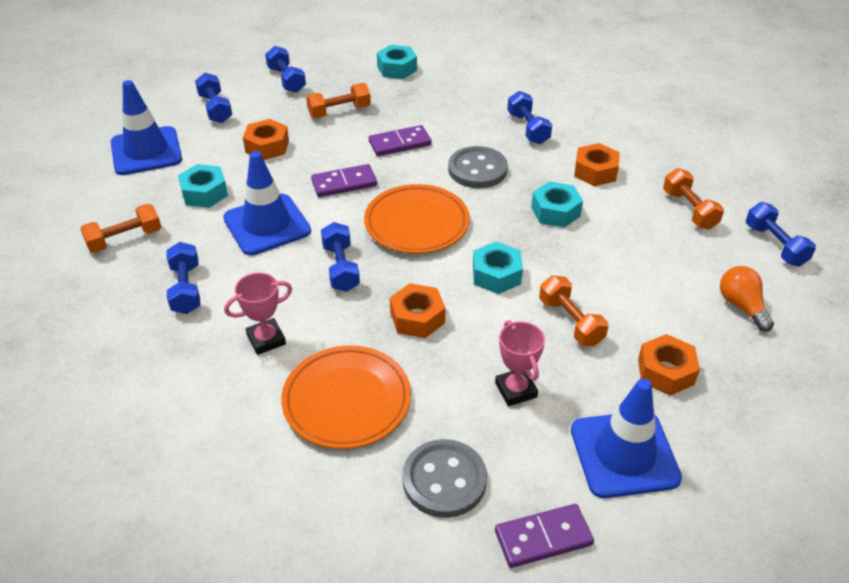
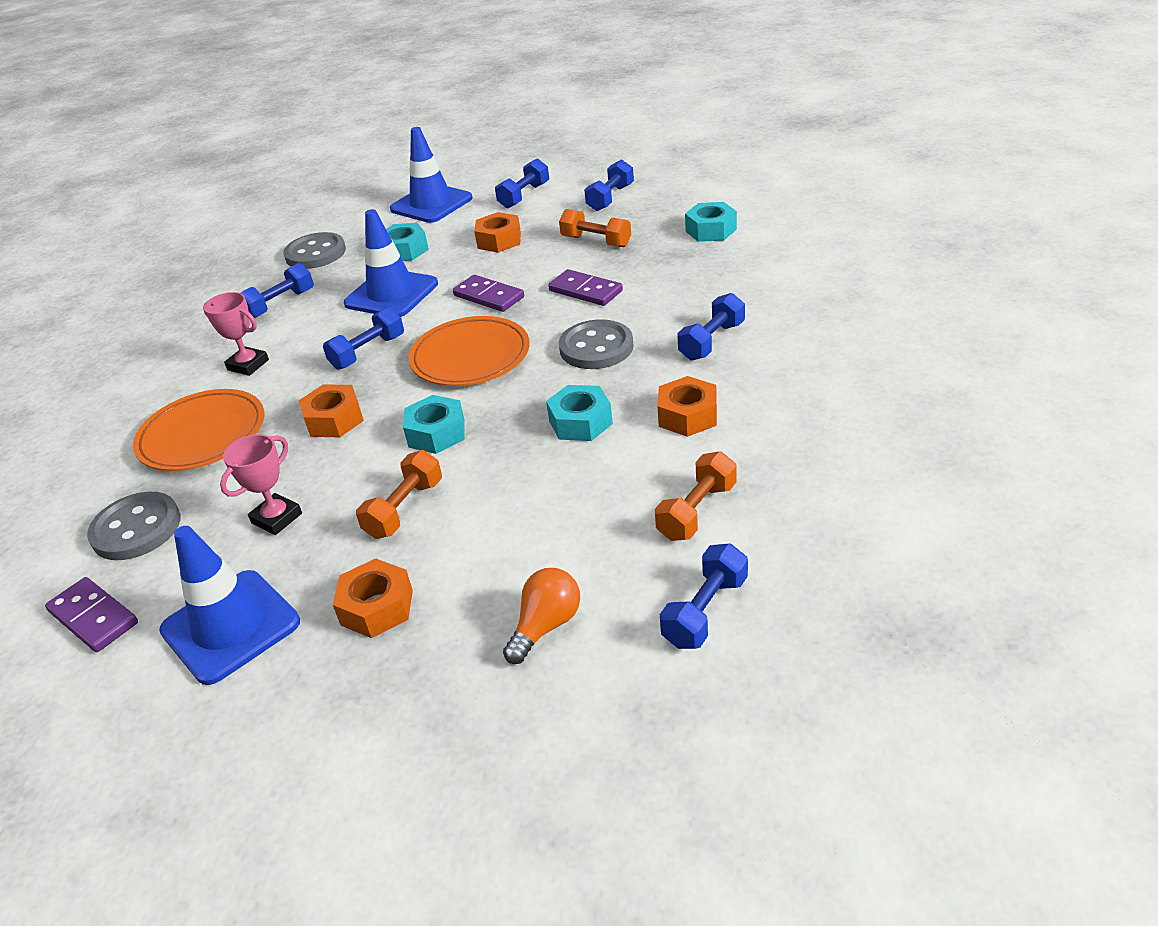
camera: 60 degrees right, 5 degrees down
orange dumbbell [80,204,161,253] -> grey button [283,232,346,269]

